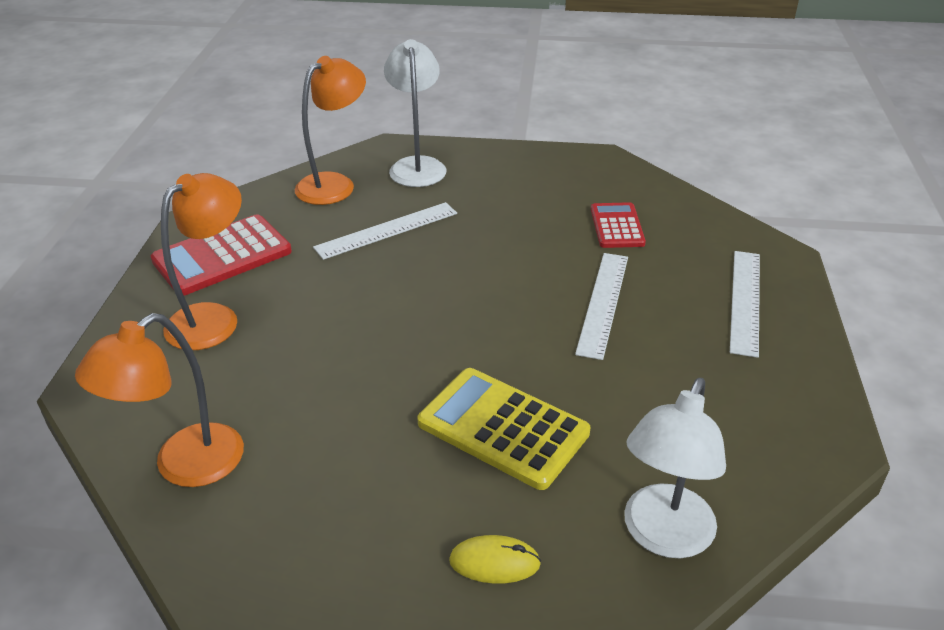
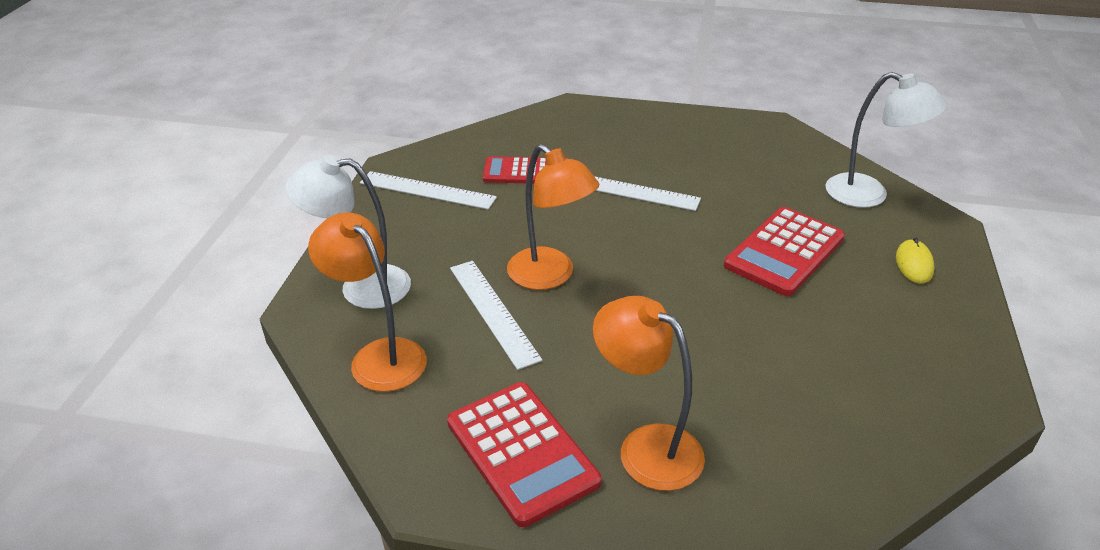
camera: 85 degrees left, 0 degrees up
orange lamp [75,313,244,487] -> orange lamp moved to [507,144,599,290]
yellow calculator [418,368,590,490] -> red calculator [724,207,845,296]
white ruler [730,251,760,358] -> white ruler moved to [360,171,497,209]

